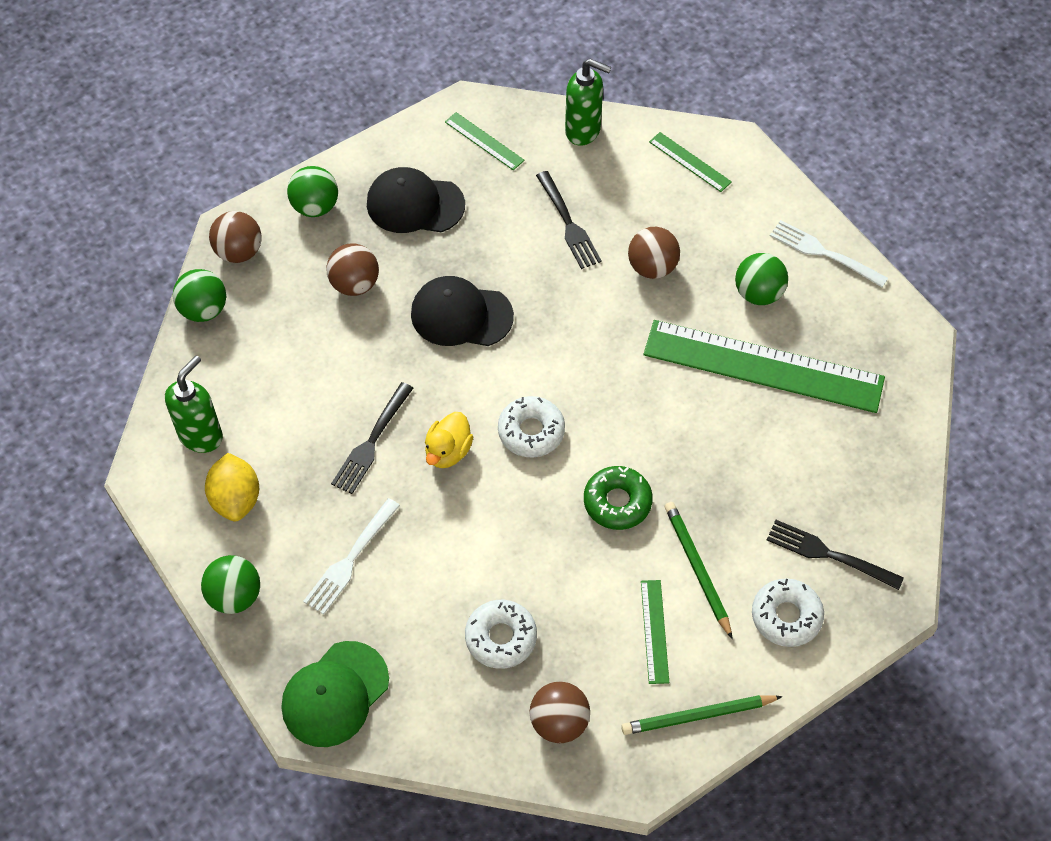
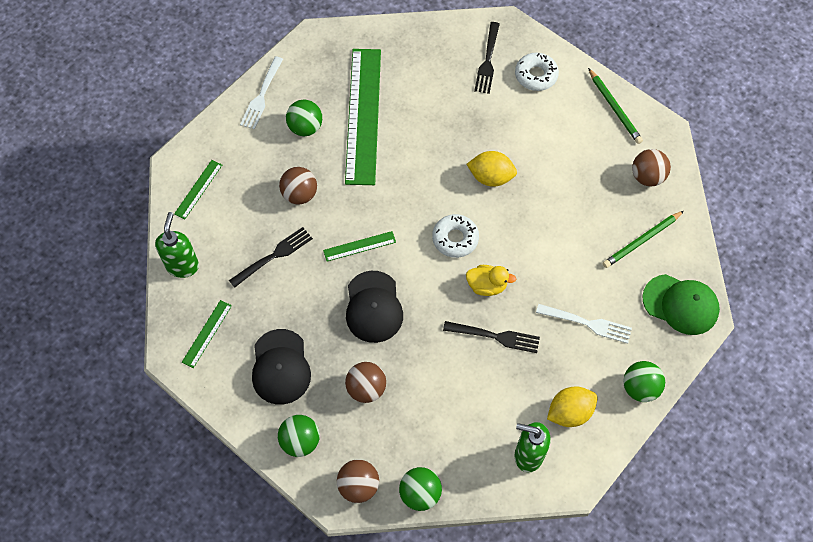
camera: 105 degrees left, 5 degrees up
white donut [465,600,537,669] -> none
green donut [584,466,653,530] -> yellow lemon [466,151,517,187]
green ruler [641,580,669,684] -> green ruler moved to [323,231,396,262]
green pencil [665,502,733,639] -> green pencil moved to [603,211,684,268]

